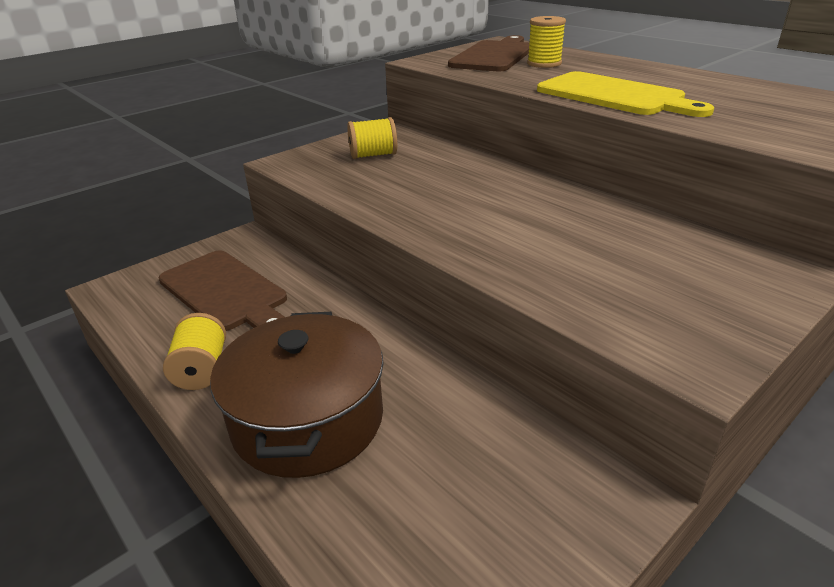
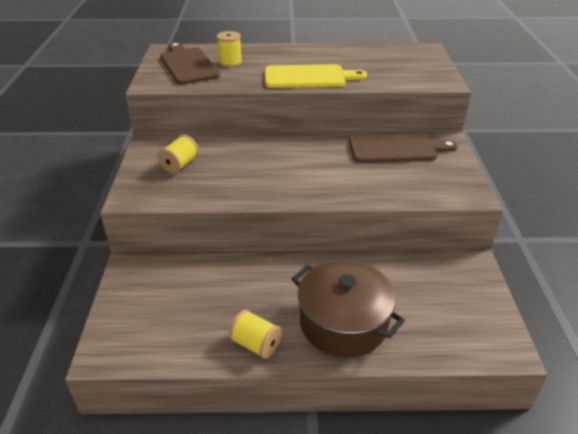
camera: 50 degrees left, 5 degrees up
brown cutting board [159,250,287,331] -> brown cutting board moved to [349,133,458,163]

